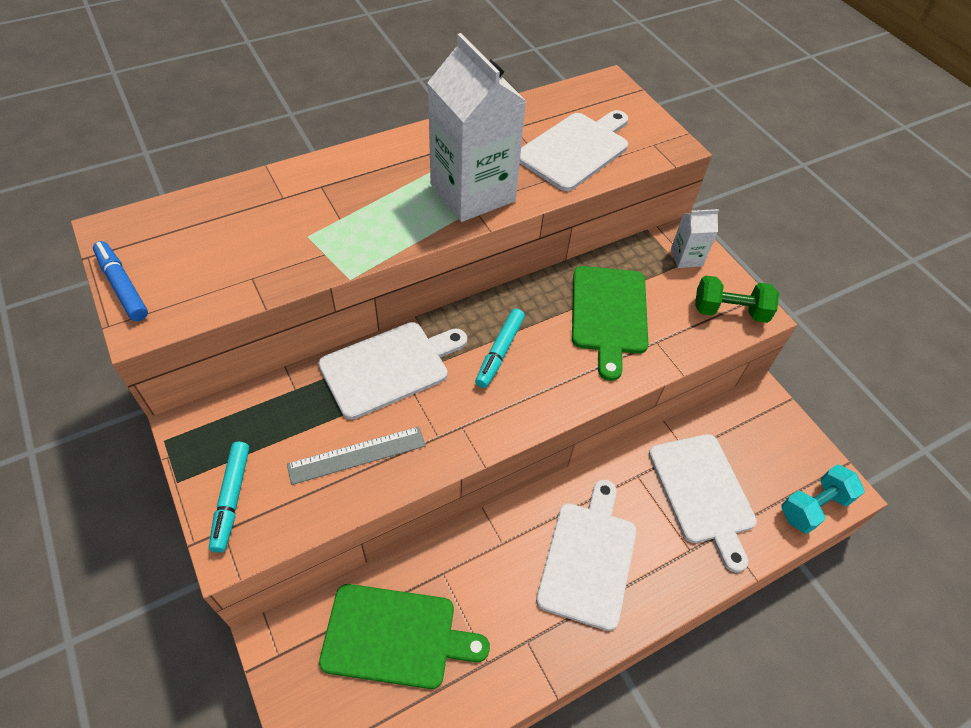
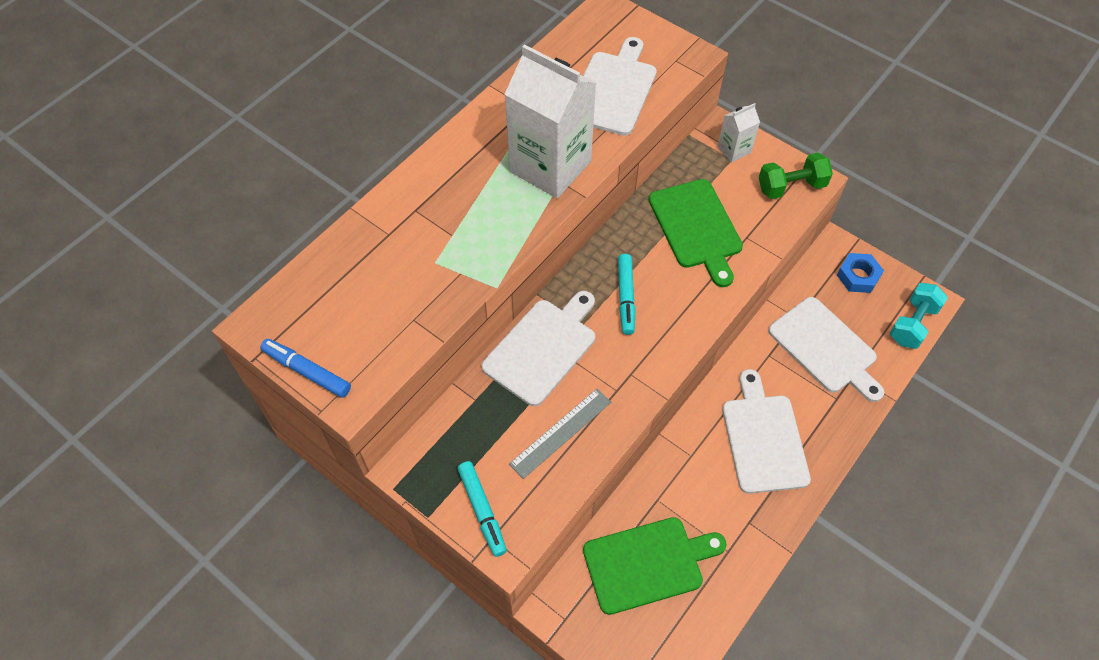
camera: 20 degrees left, 5 degrees up
none -> blue nut [837,253,884,293]

